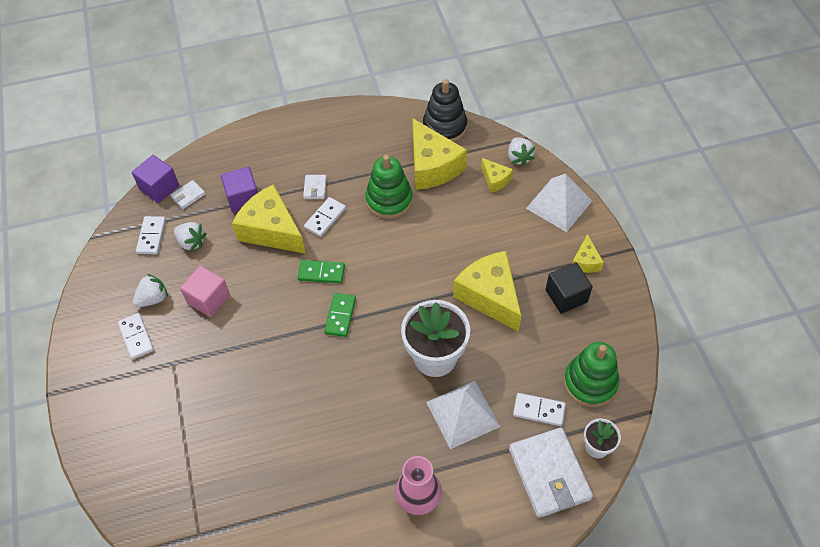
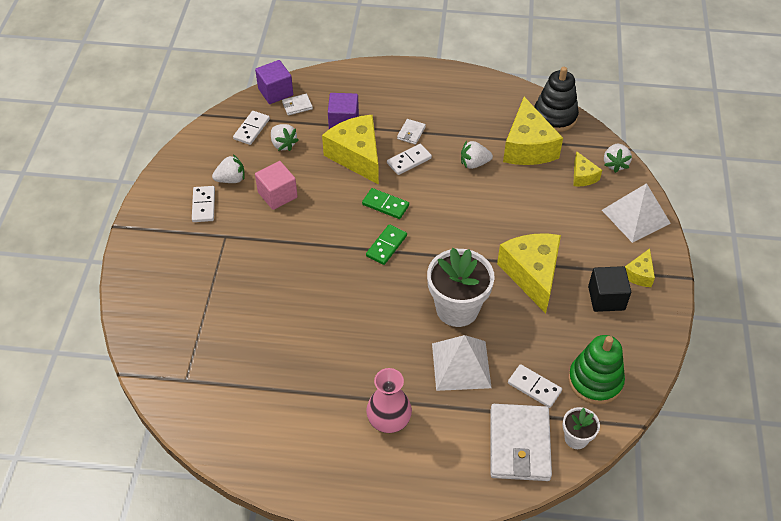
camera: 20 degrees right, 5 degrees down
green stacking toy [365,155,413,219] -> white strawberry [461,141,493,169]

